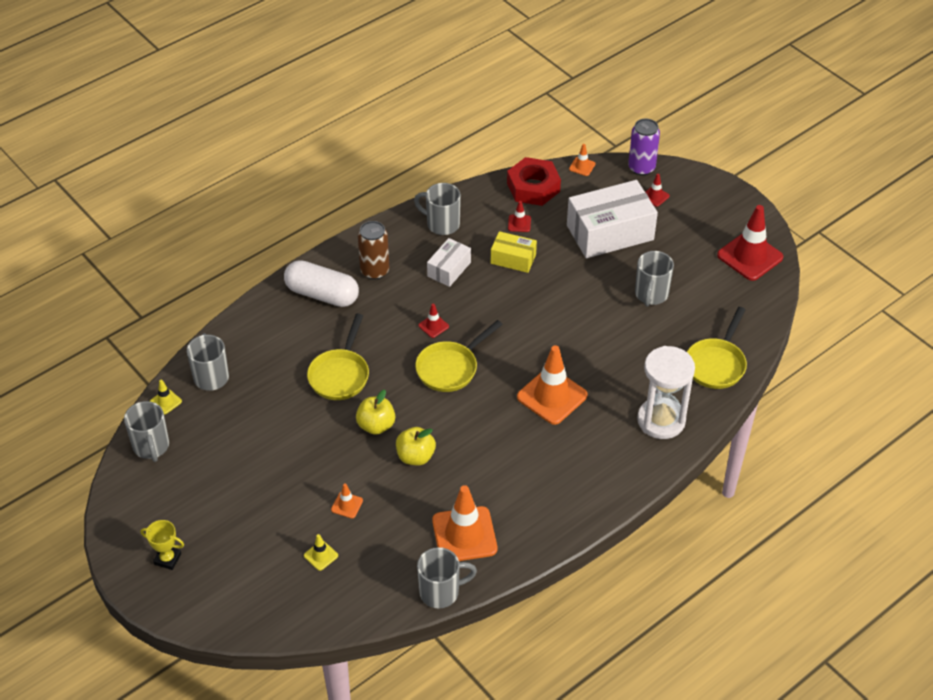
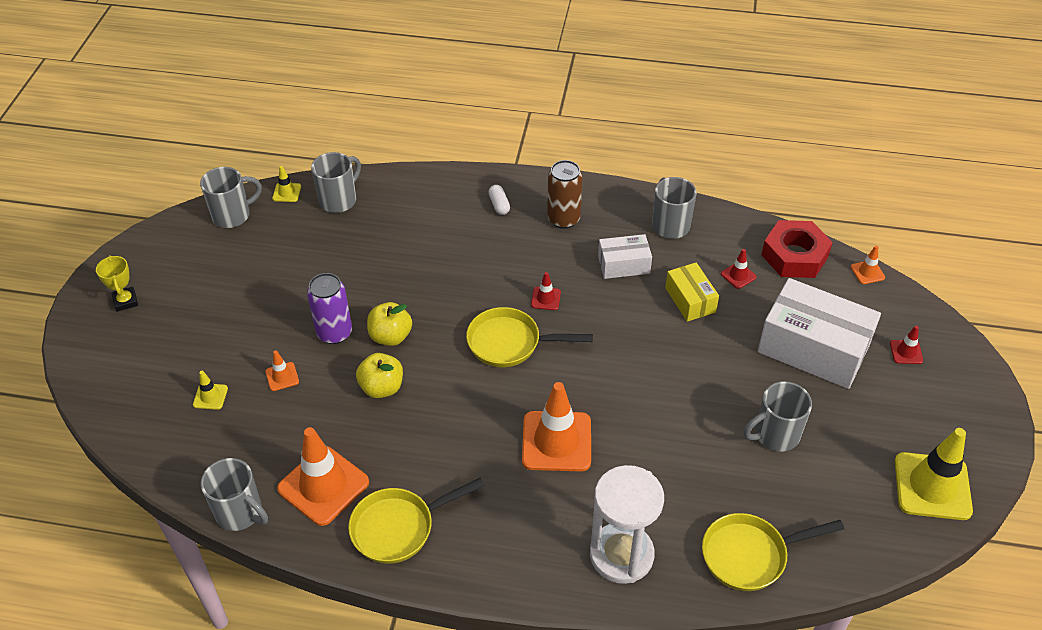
camera: 50 degrees right, 0 degrees up
grey mug [124,401,169,462] -> grey mug turned 150 degrees counterclockwise [200,167,262,228]
white capsule [284,260,359,307] -> white capsule [488,185,510,215], size x0.43
yellow pan [307,314,369,400] -> yellow pan moved to [348,478,485,564]
purple can [628,119,660,176] -> purple can moved to [307,273,352,344]
red traffic cone [717,205,783,281] -> yellow traffic cone [895,428,973,520]

